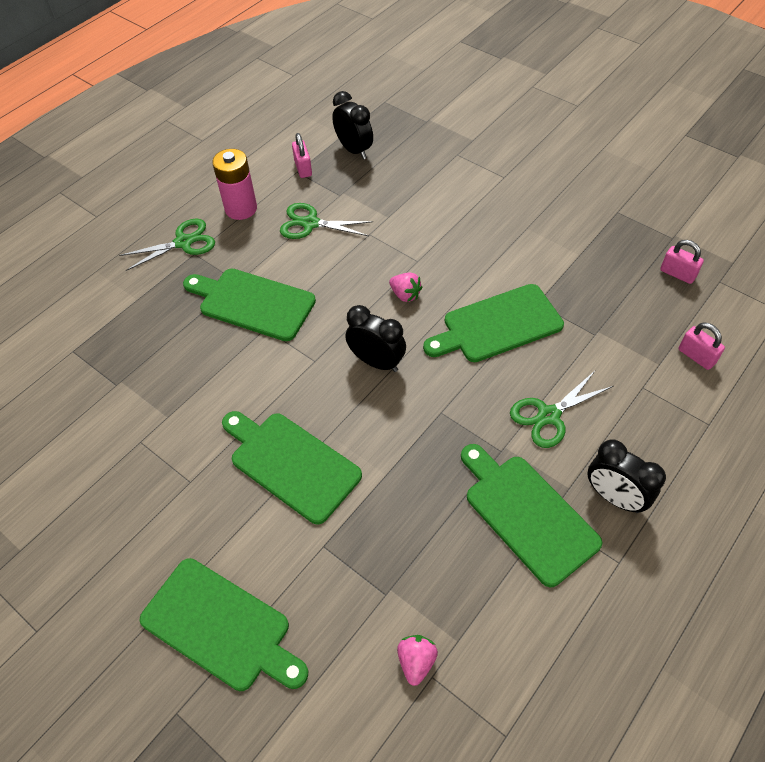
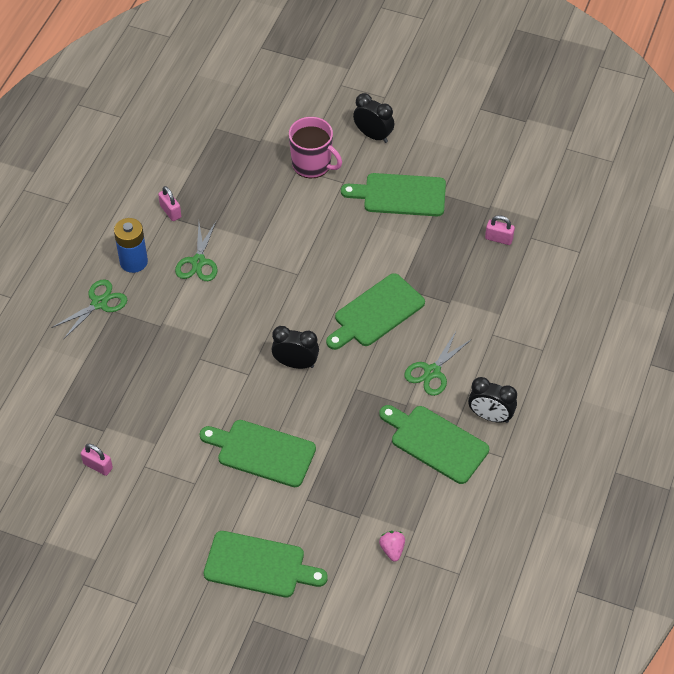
camera: 20 degrees left, 0 degrees up
green cutting board [183,269,316,341] -> green cutting board moved to [341,173,446,216]
pink battery [212,149,257,220] -> blue battery [114,218,148,273]
green scissors [280,203,373,239] -> green scissors turned 75 degrees counterclockwise [175,222,218,281]
black clock [332,91,373,160] -> black clock moved to [353,93,394,143]
pink strawberry [389,273,422,302] -> none
pink padlock [679,322,725,370] -> pink padlock moved to [81,444,113,476]
none -> pink mug [289,117,342,178]

